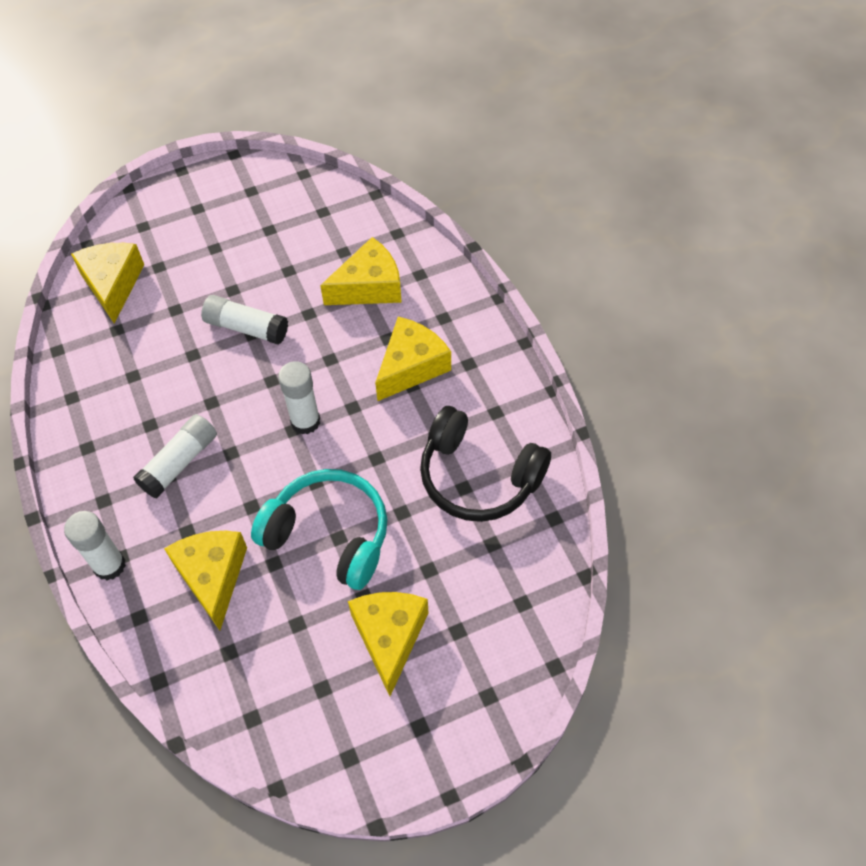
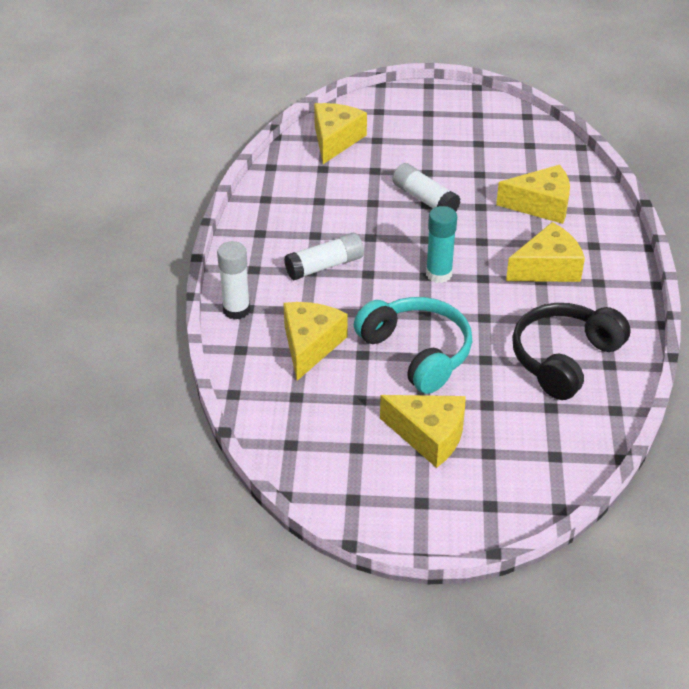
camera: 25 degrees right, 15 degrees down
white glue stick [278,361,320,434] -> turquoise glue stick [426,206,457,283]
yellow cheese [348,592,429,696] -> yellow cheese turned 90 degrees clockwise [380,395,466,468]
black headphones [420,406,551,522] -> black headphones turned 75 degrees clockwise [512,303,631,400]

